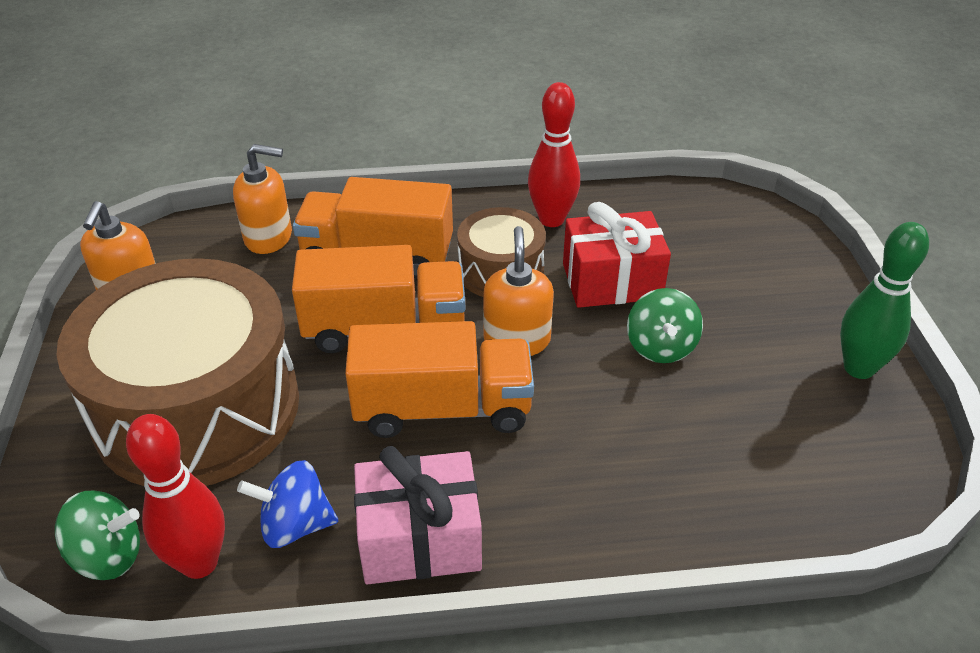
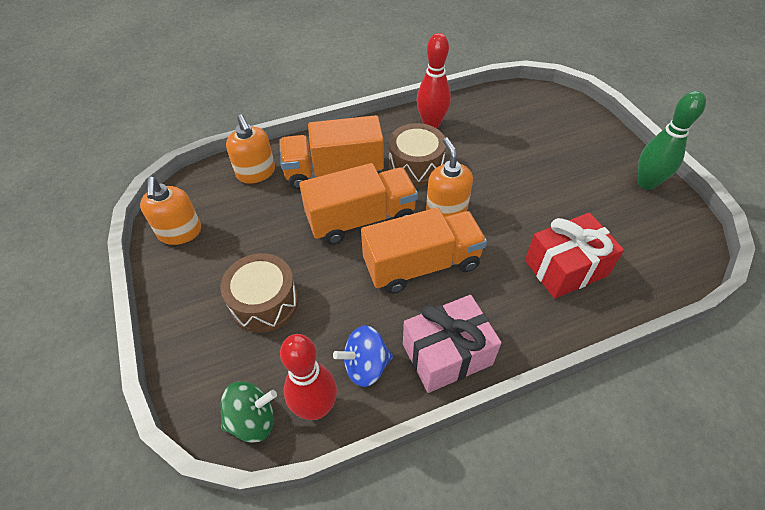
camera: 15 degrees left, 10 degrees up
brown drum [56,258,299,486] -> brown drum [220,253,298,333], size x0.50
orange soap dispenser [233,144,292,254] -> orange soap dispenser turned 75 degrees clockwise [226,114,275,184]
red gift [563,202,671,308] -> red gift moved to [525,212,624,299]
green spinning top [627,288,703,363] -> none

